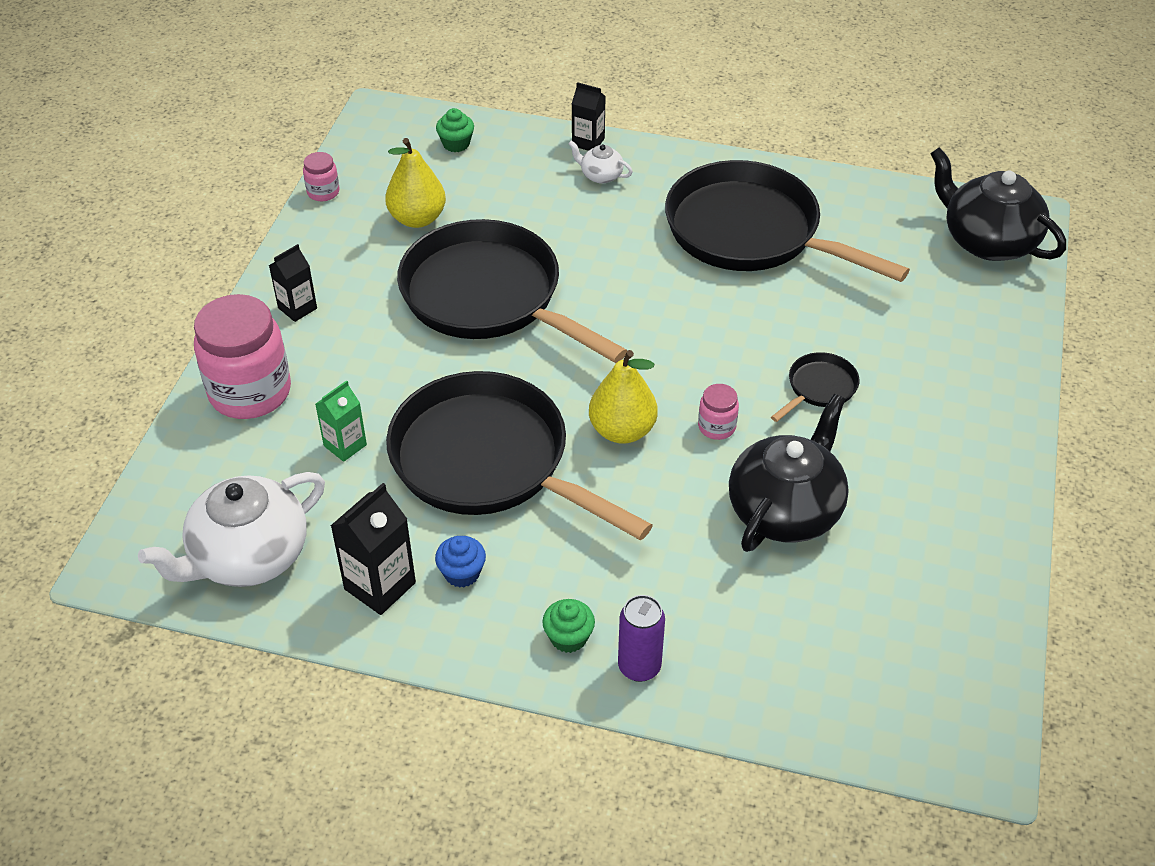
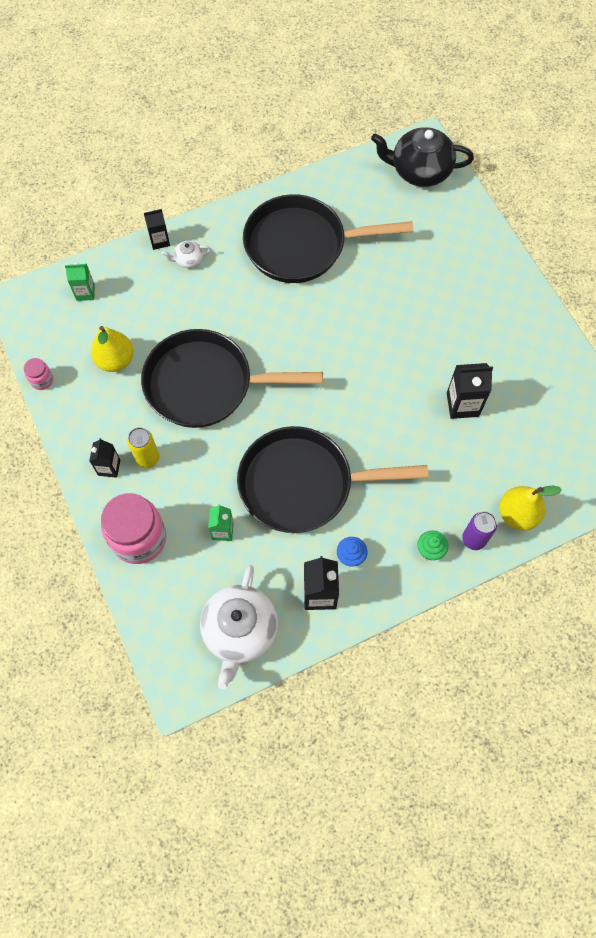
camera: 40 degrees left, 20 degrees up
green cupcake [436,108,474,152] -> green carton [65,263,95,301]
yellow pear [589,350,658,444] -> yellow pear moved to [499,486,562,530]
pink jar [698,384,739,440] -> none
black teapot [729,394,849,552] -> black carton [447,363,493,419]
black pan [771,352,859,422] -> none
none -> yellow can [127,427,159,469]

